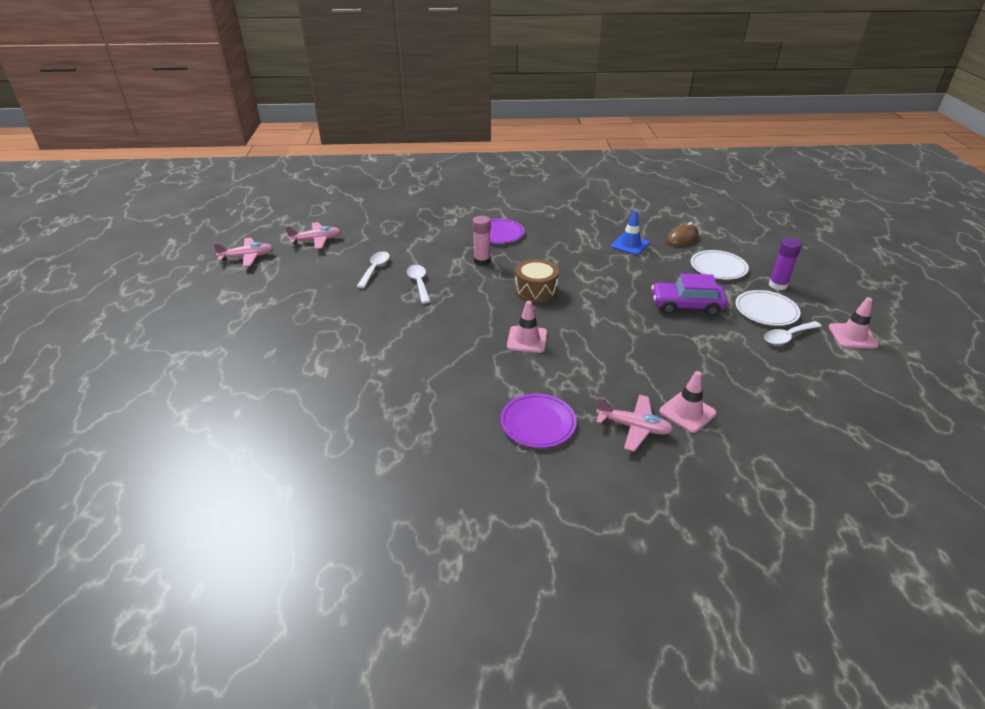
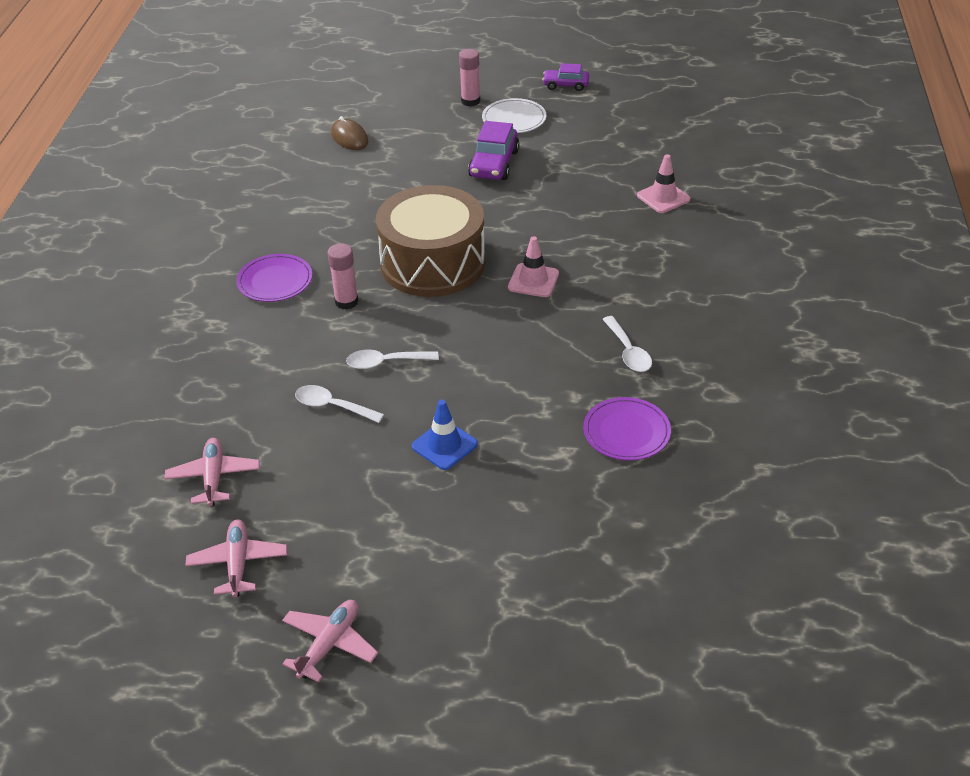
camera: 80 degrees left, 5 degrees up
purple plate [500,393,577,448] -> purple plate moved to [583,397,671,461]
brown drum [515,259,559,303] -> brown drum [376,185,486,297], size x1.93
pink plane [596,395,674,452] -> pink plane moved to [282,600,378,683]
blue traffic cone [611,210,650,255] -> blue traffic cone moved to [412,400,478,470]
white plate [691,250,749,280] -> none
white spoon [764,321,822,345] -> white spoon moved to [602,316,652,372]
purple glue stick [769,238,802,290] -> pink glue stick [459,49,480,107]
pink traffic cone [829,297,879,348] -> purple car [542,63,589,91]

